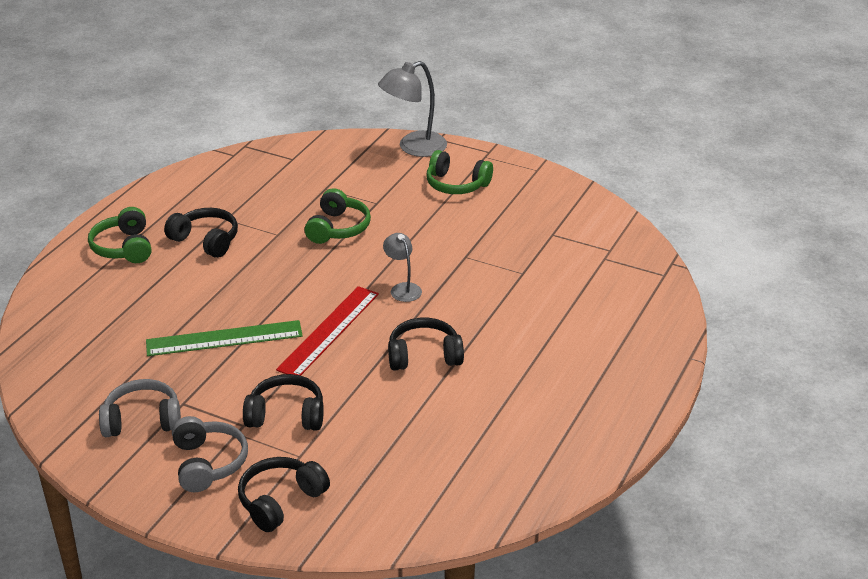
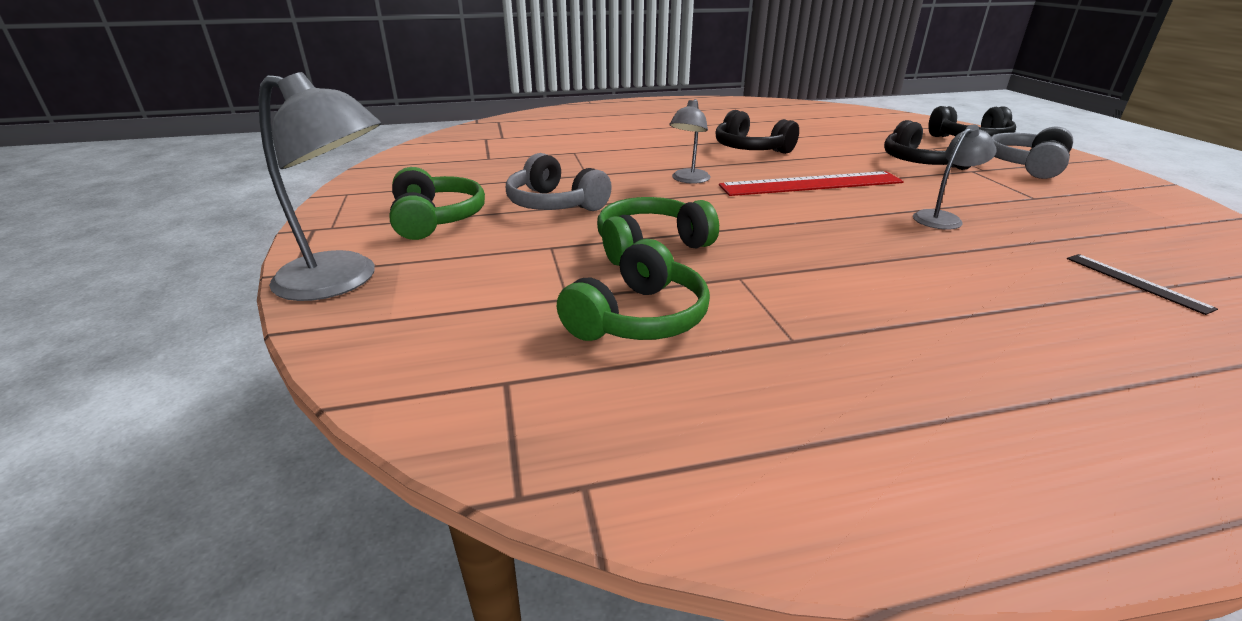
camera: 130 degrees left, 5 degrees down
green headphones [88,207,151,263] -> green headphones moved to [557,239,710,341]
grey headphones [99,379,181,437] -> grey headphones moved to [506,153,612,211]
green ruler [146,320,303,356] -> grey lamp [913,125,996,230]
black headphones [164,208,238,258] -> none
none -> black ruler [1067,254,1218,315]

